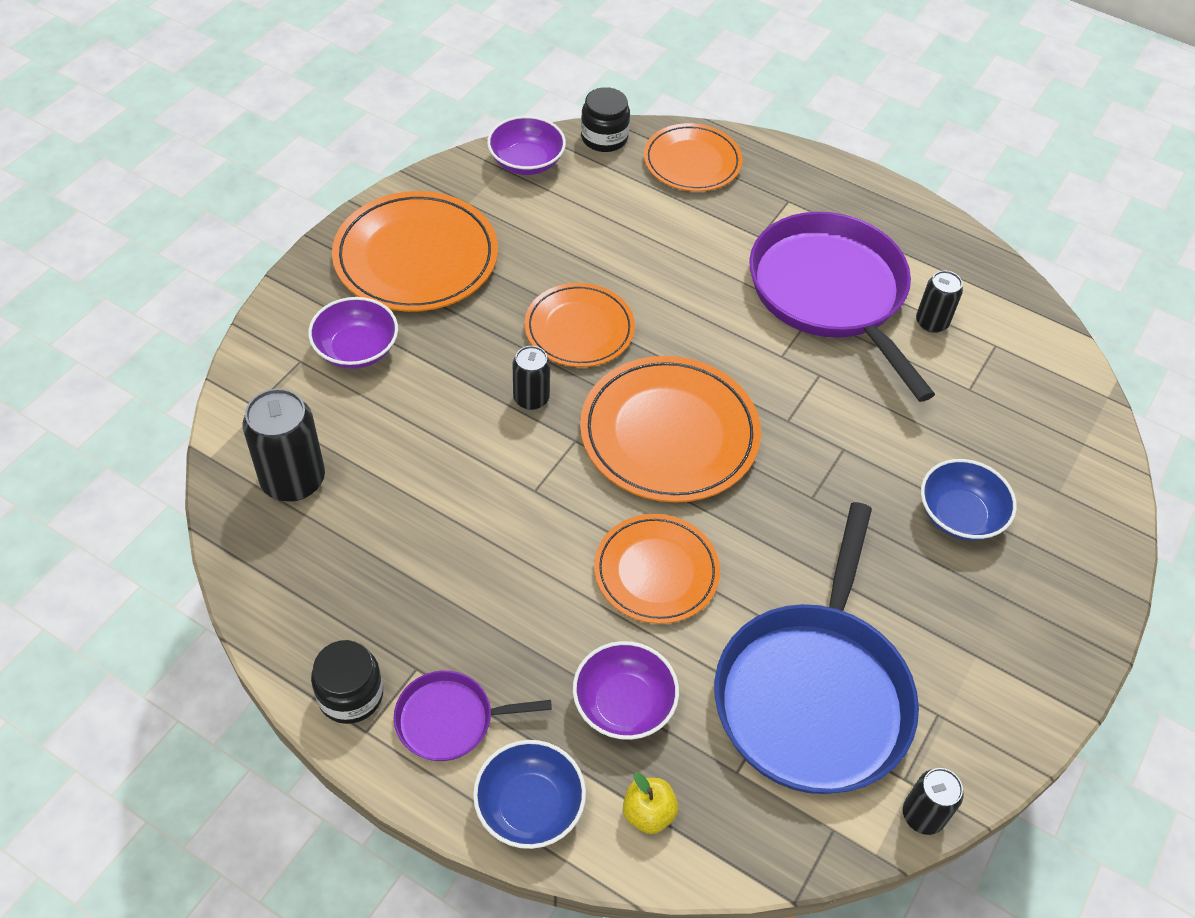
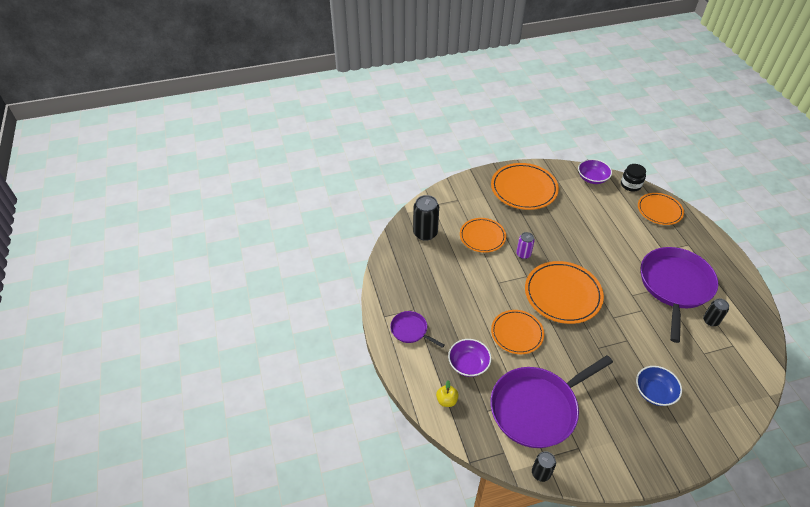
camera: 45 degrees right, 5 degrees down
purple bowl [308,297,398,369] -> none
black jar [311,640,383,724] -> none
blue bowl [473,740,586,849] -> none
black can [513,346,550,410] -> purple can [516,232,535,259]
orange plate [525,283,635,367] -> orange plate moved to [460,218,506,253]
blue pan [714,502,919,794] -> purple pan [490,355,613,448]

